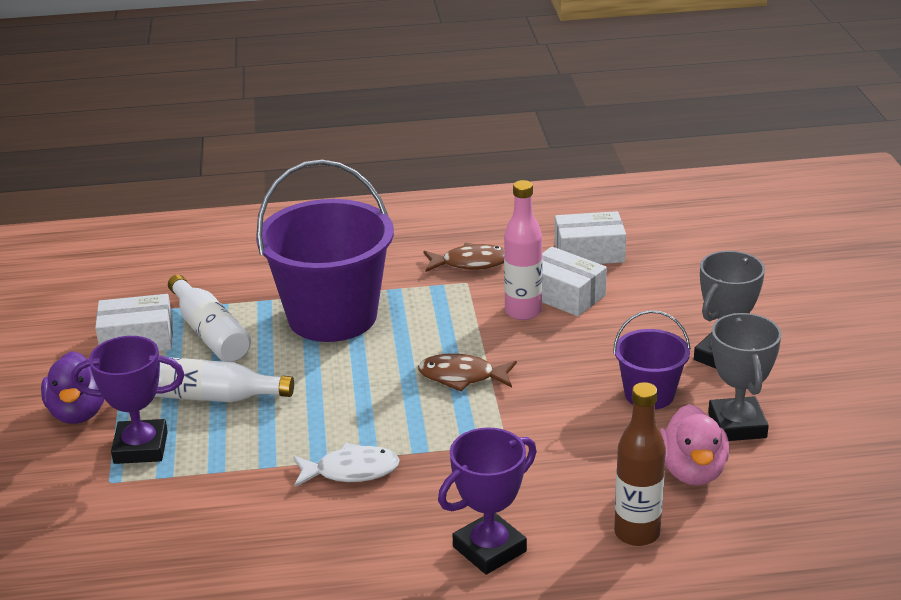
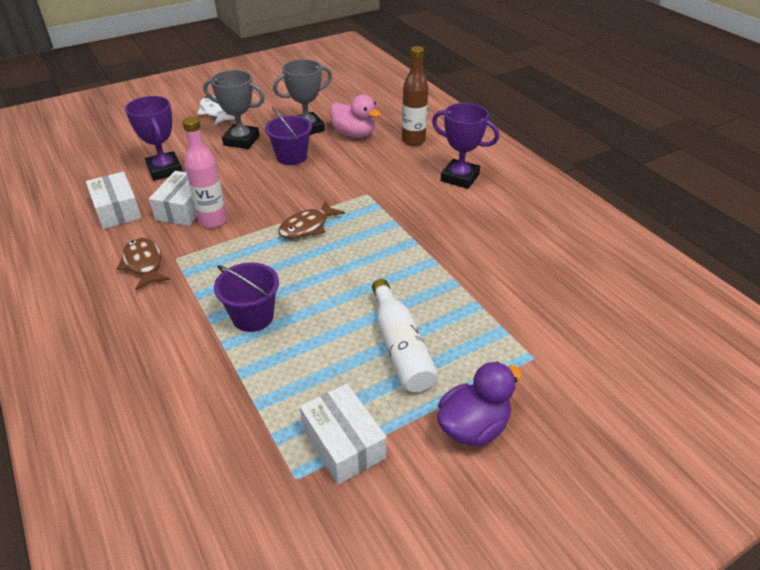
camera: 115 degrees left, 10 degrees up
purple trophy [71,336,185,464] -> purple trophy moved to [125,96,183,181]
white bottle [168,275,251,362] -> none
purple bucket [256,160,394,342] -> purple bucket [214,262,279,332], size x0.51
white fish [293,443,400,487] -> white fish moved to [197,96,235,125]
brown fish [418,354,517,392] -> brown fish turned 60 degrees clockwise [279,200,345,239]
pink duck [660,404,729,486] -> pink duck turned 60 degrees clockwise [331,94,381,138]

